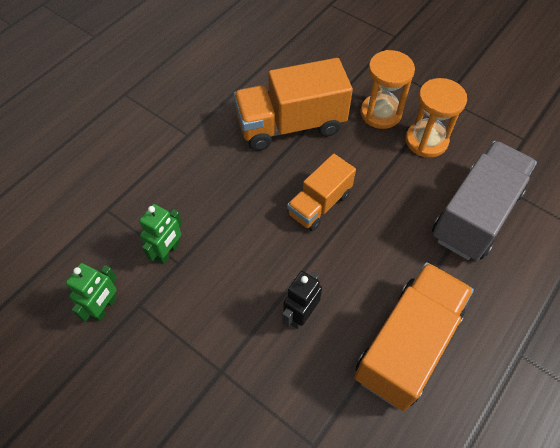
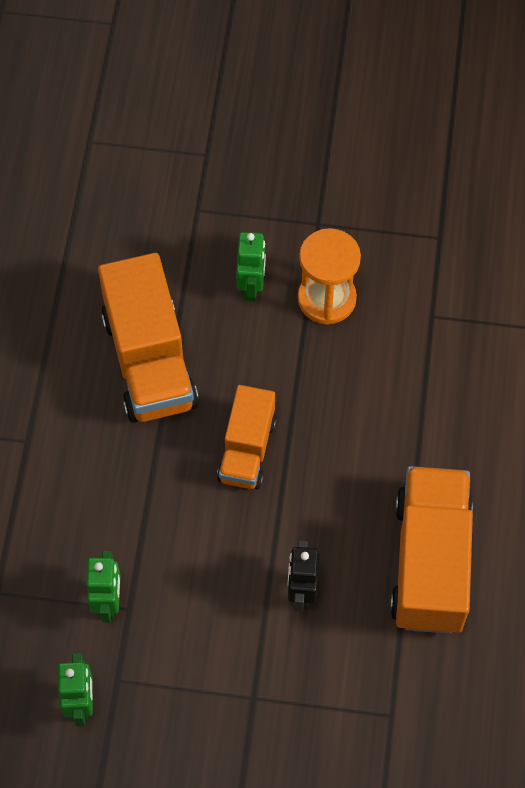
camera: 30 degrees left, 5 degrees up
orange truck [233,58,353,151] -> orange truck turned 60 degrees counterclockwise [98,253,199,423]
orange hourglass [360,50,415,129] -> green robot [236,232,266,301]
grey truck [432,141,537,260] -> none

